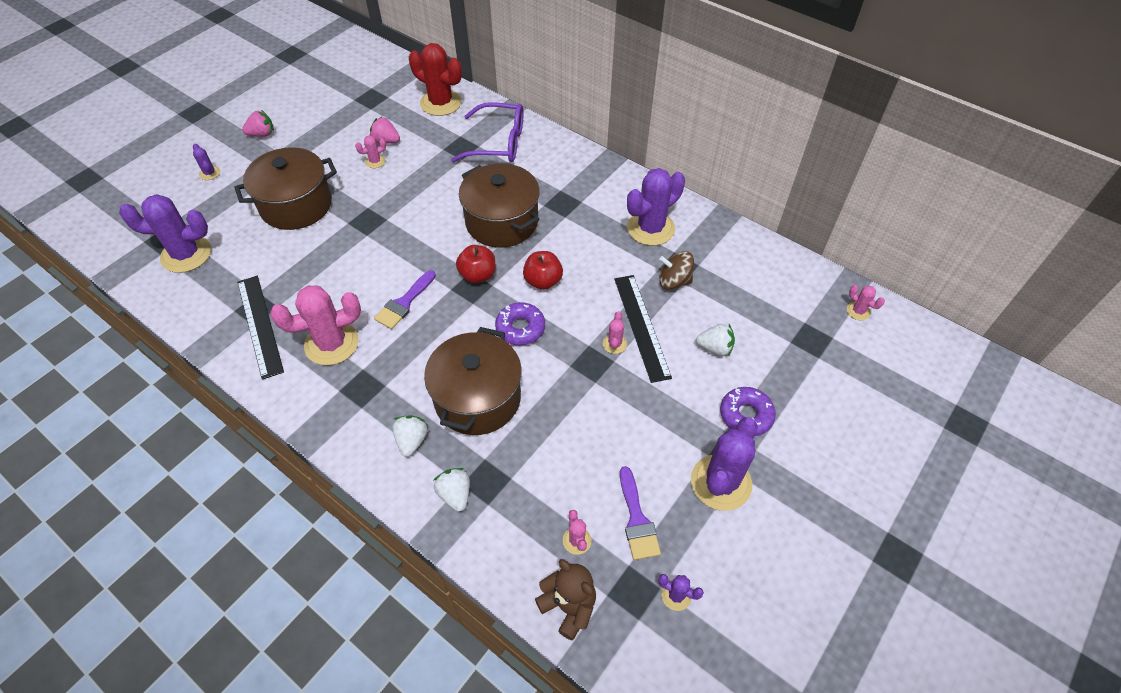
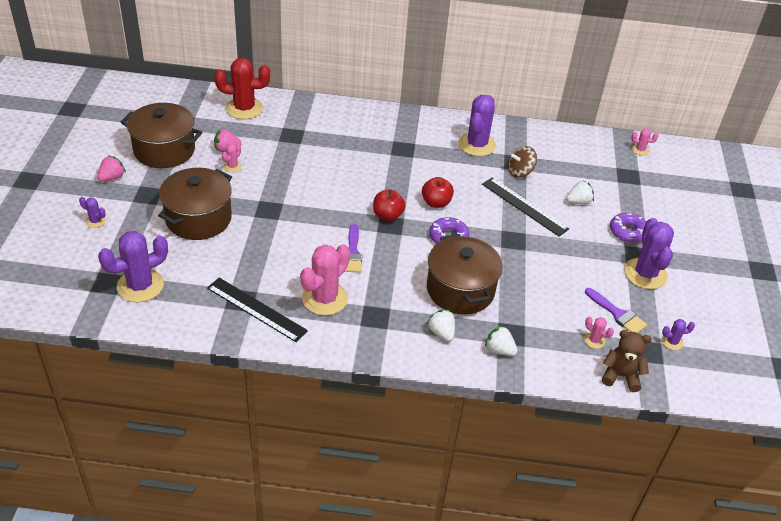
camera: 35 degrees left, 10 degrees down
purple glasses [451,102,523,162] -> none
brown pot [459,164,540,248] -> brown pot moved to [121,103,202,168]
pink cactus [603,311,627,354] -> none

